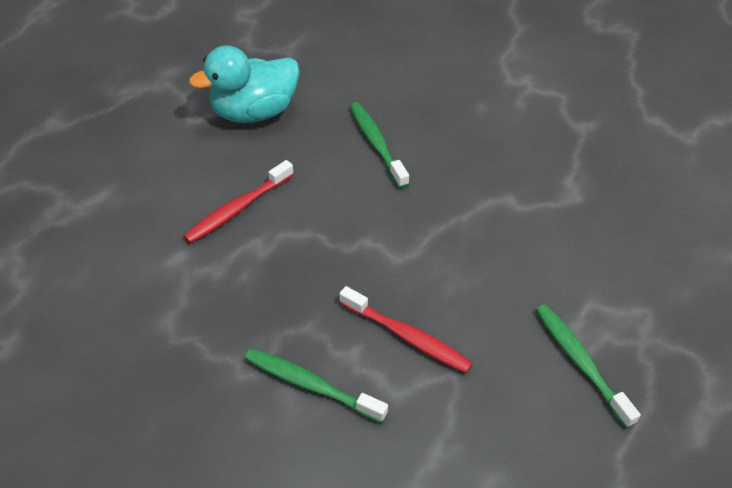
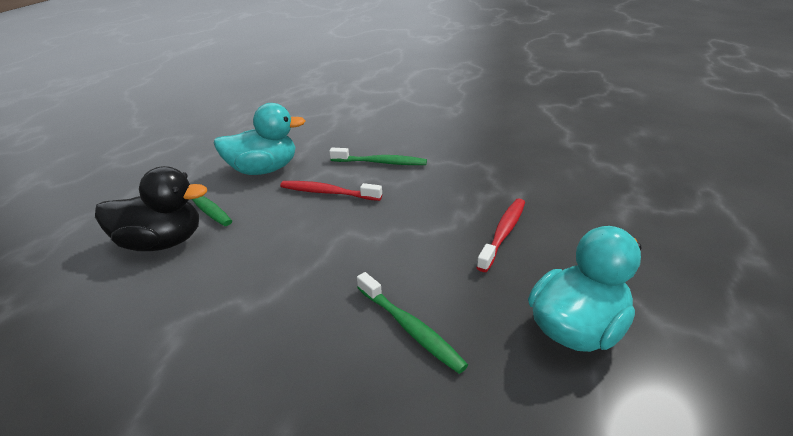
camera: 165 degrees right, 15 degrees down
none -> black duck [95,166,207,251]
none -> turquoise duck [214,103,306,175]

